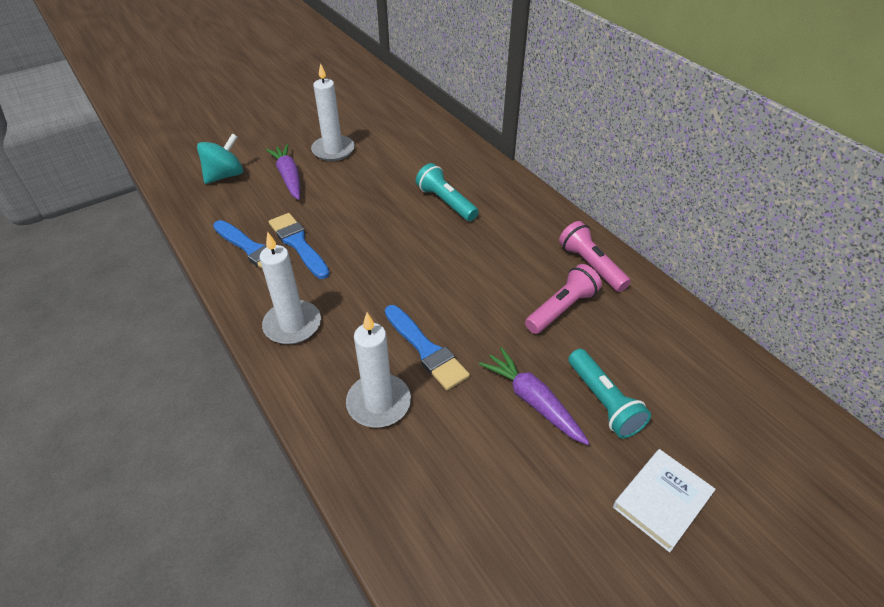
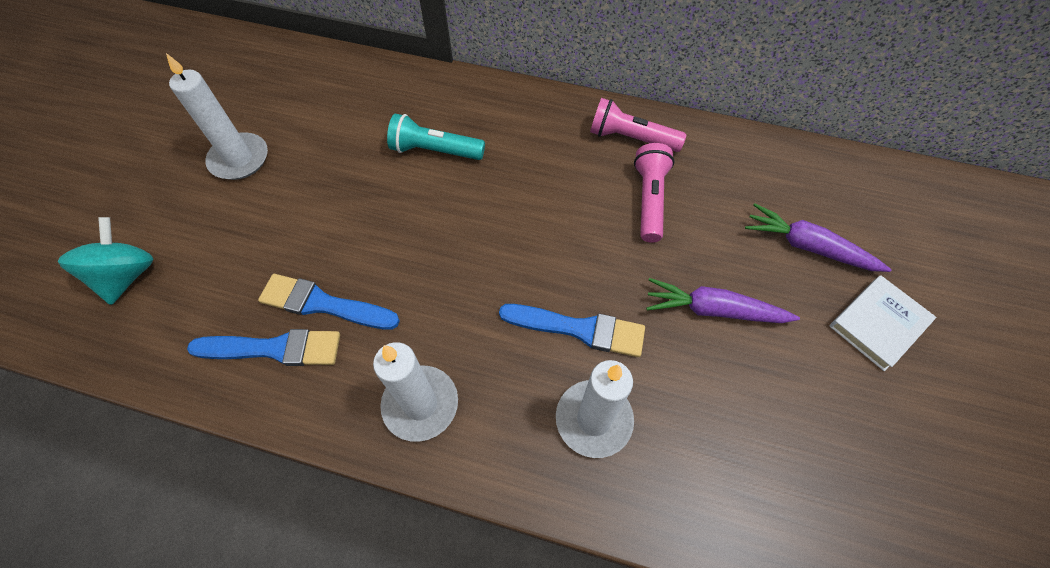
camera: 40 degrees left, 15 degrees up
purple carrot [266,144,300,200] -> purple carrot moved to [745,203,892,272]
turquoise flashlight [568,349,651,438] -> none
white book [613,449,716,552] -> white book turned 45 degrees clockwise [829,276,936,371]

